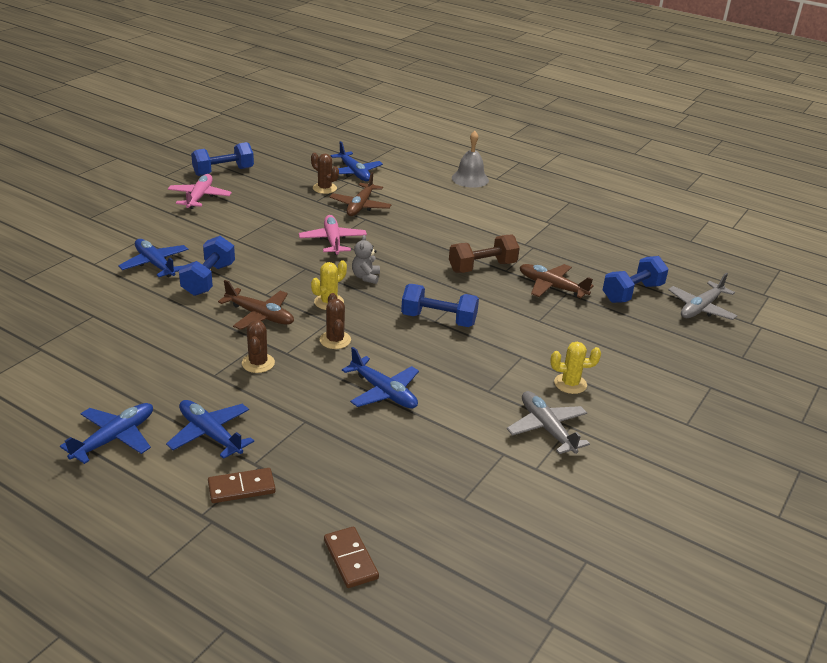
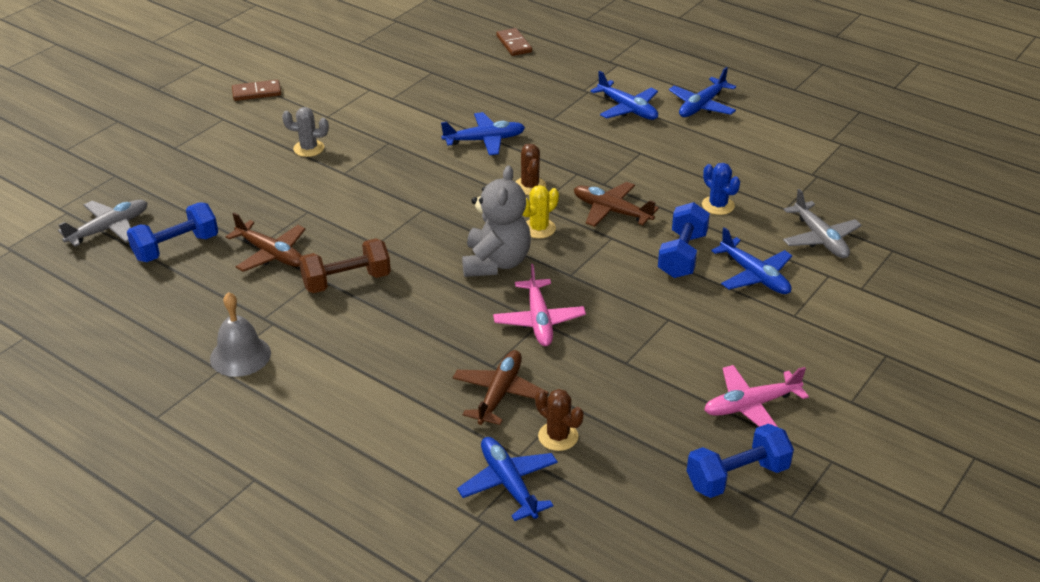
camera: 175 degrees left, 5 degrees up
pink plane [168,174,232,209] -> pink plane turned 60 degrees clockwise [704,365,809,427]
brown domino [208,468,276,503] -> brown domino moved to [232,80,281,101]
brown cactus [242,320,275,373] -> none
blue plane [342,347,419,408] -> blue plane turned 120 degrees clockwise [441,112,525,155]
grey teddy bear [352,235,380,284] -> grey teddy bear [462,166,531,277], size x1.97
blue dumbbell [401,284,479,327] -> none
grey bell [452,131,489,188] -> grey bell moved to [210,292,271,377]
grey plane [507,391,590,454] -> grey plane moved to [783,189,862,258]
yellow cactus [550,342,601,394] -> grey cactus [282,107,329,157]
none -> blue cactus [702,163,740,215]

